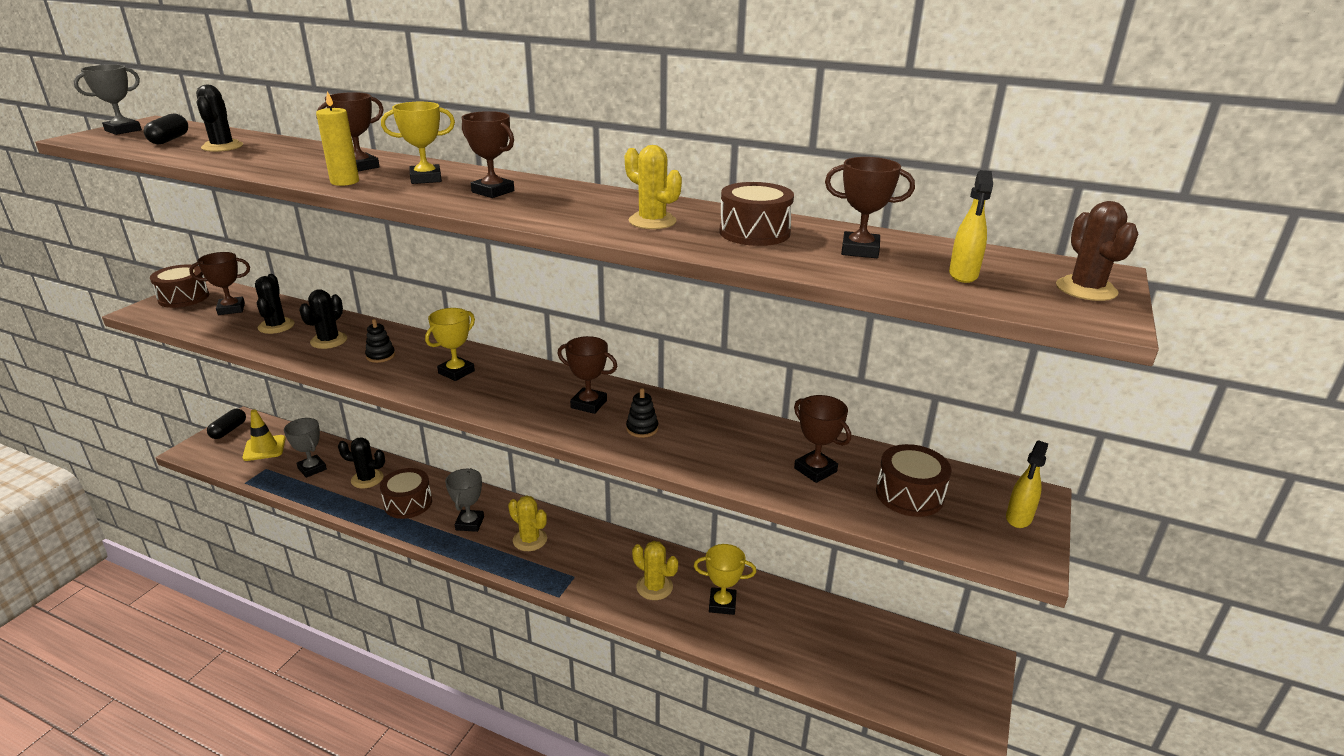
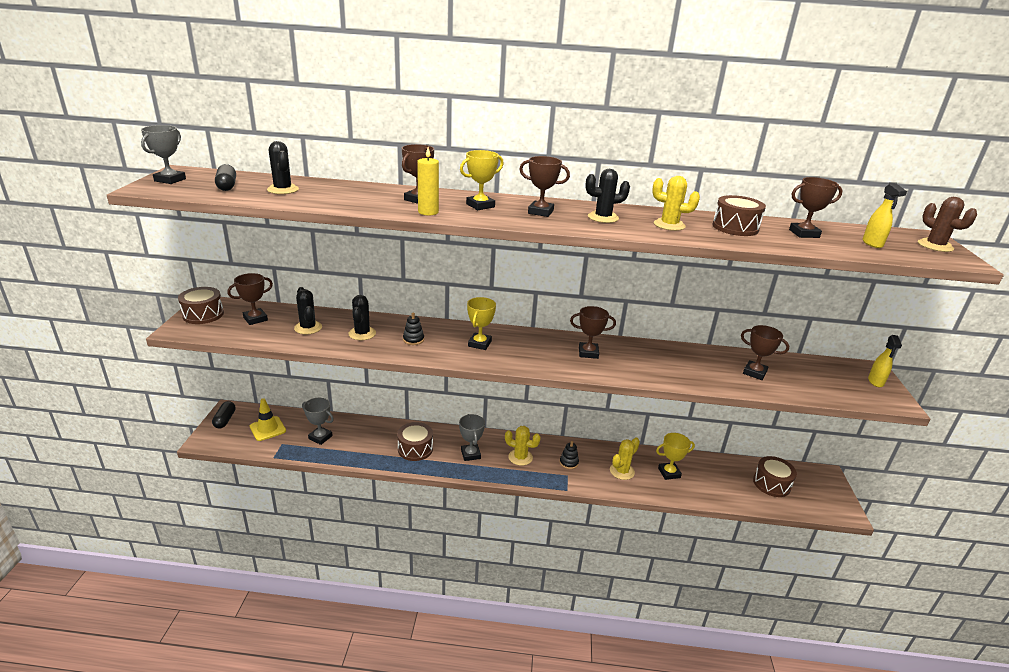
camera: 20 degrees left, 0 degrees up
black cactus [338,437,385,488] -> black cactus moved to [585,169,630,223]
black stacking toy [626,388,658,438] -> black stacking toy moved to [560,441,579,469]
yellow cactus [632,541,678,600] -> yellow cactus turned 60 degrees counterclockwise [610,437,640,480]
brown drum [876,444,951,517] -> brown drum moved to [753,456,797,497]

